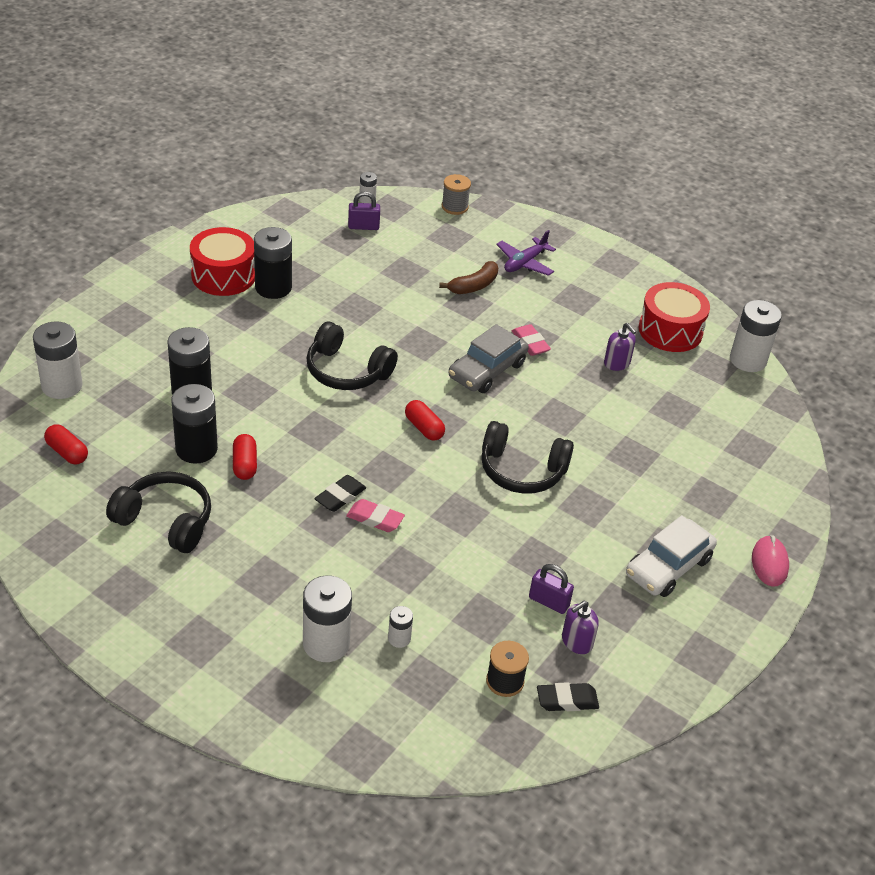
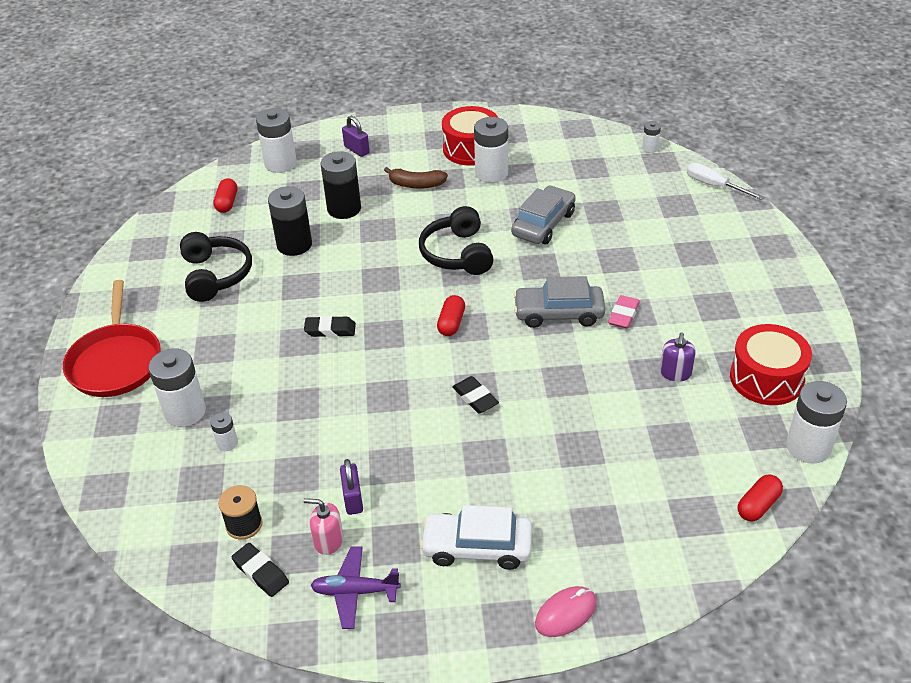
camera: 55 degrees right, 0 degrees up
red capsule [233,434,257,480] -> red capsule moved to [738,474,783,521]
black battery [254,227,292,299] -> white battery [474,117,508,183]
pink eraser [346,499,405,532] -> none
purple padlock [348,191,380,230] -> purple padlock moved to [342,116,369,157]
brown banana [439,261,498,294] -> brown banana moved to [384,167,448,189]
grey spool [442,174,471,215] -> white screwdriver [687,163,765,200]
black headphones [481,421,574,494] -> black eraser [452,376,499,413]
purple plane [496,230,556,276] -> purple plane moved to [310,546,401,629]
purple soap dispenser [562,601,599,654] -> pink soap dispenser [304,498,343,555]
none -> red pan [63,280,161,397]
none -> grey car [511,185,576,244]

